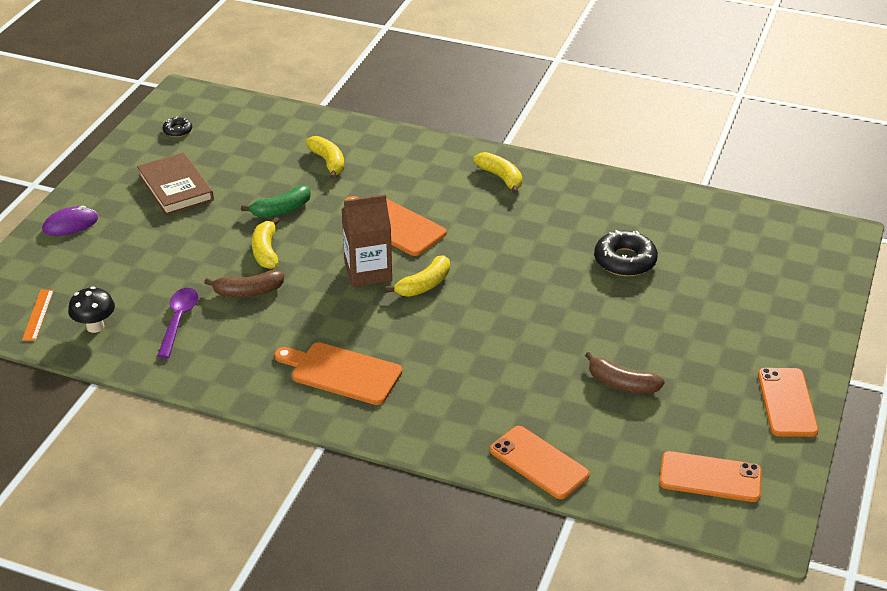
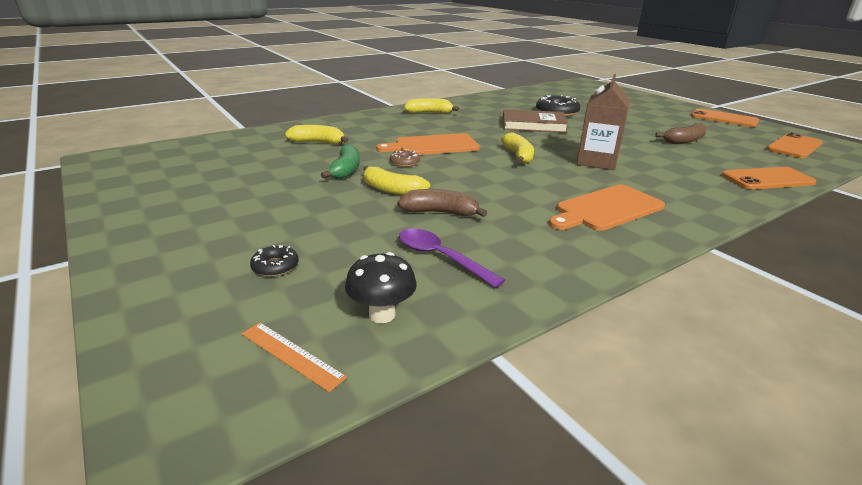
camera: 55 degrees left, 10 degrees down
purple mouse [42,206,98,236] -> none
brown book [137,153,214,215] -> brown book moved to [503,109,569,133]
black donut [163,117,192,137] -> black donut moved to [250,245,299,277]
brown banana [204,270,284,297] -> brown banana turned 105 degrees counterclockwise [397,189,487,217]
brown carton [342,194,392,287] -> brown carton moved to [577,74,630,170]
none -> brown donut [390,150,420,167]

